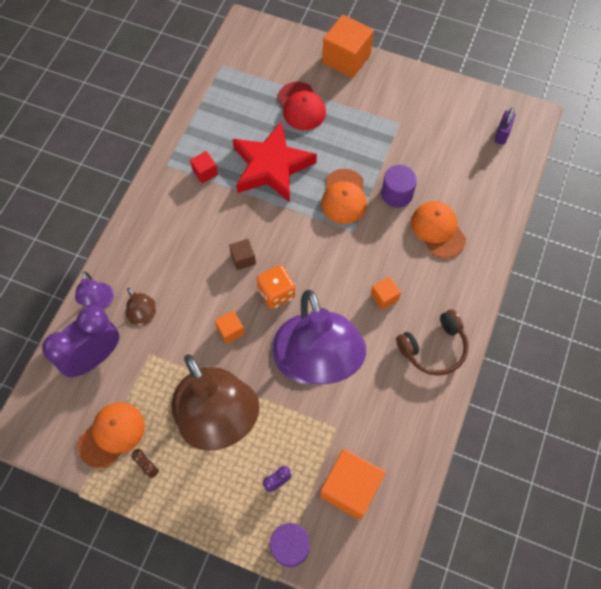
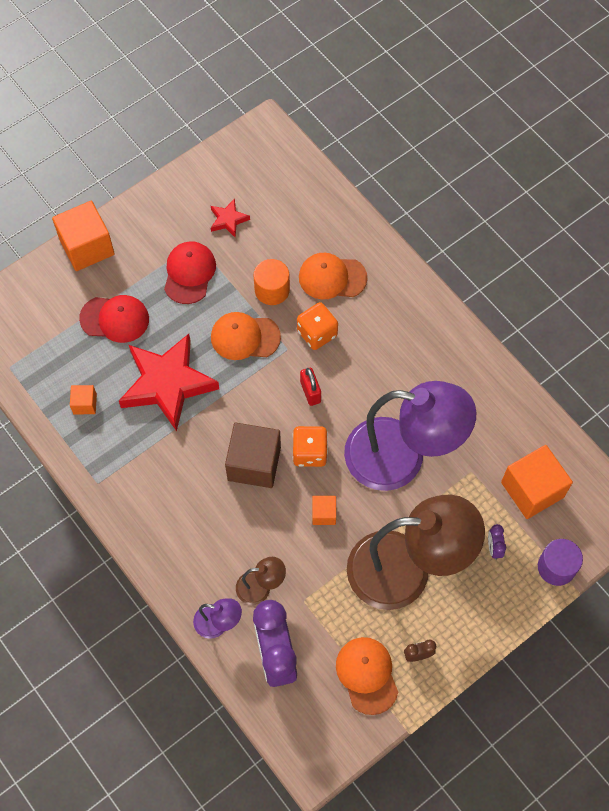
camera: 60 degrees left, 0 degrees up
red cube [190,151,218,183] -> none
brown cube [229,239,256,270] -> brown cube [225,423,281,488], size x2.01
orange cap [321,169,367,224] -> orange cap turned 150 degrees clockwise [211,312,281,360]
orange cube [371,276,401,310] -> orange cube moved to [70,385,97,414]
purple cylinder [381,165,417,208] -> orange cylinder [253,259,290,305]
brown headphones [396,309,469,376] -> none
purple padlock [495,108,515,145] -> none
none -> red cap [164,241,216,304]
none -> red star [211,199,250,238]
none -> orange dice [297,302,338,350]
none -> red padlock [300,368,321,406]

